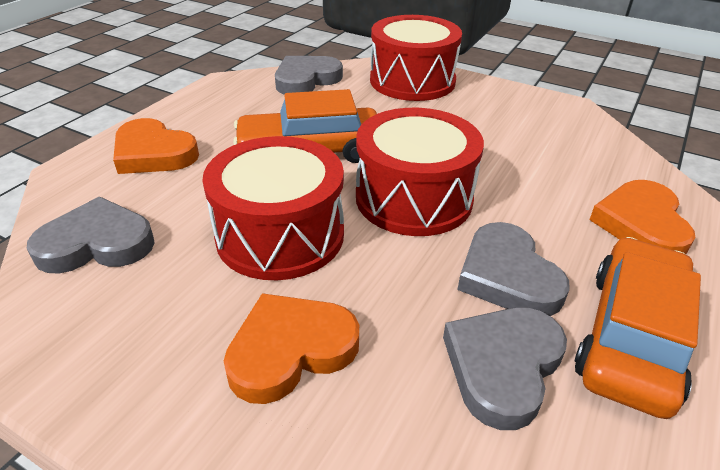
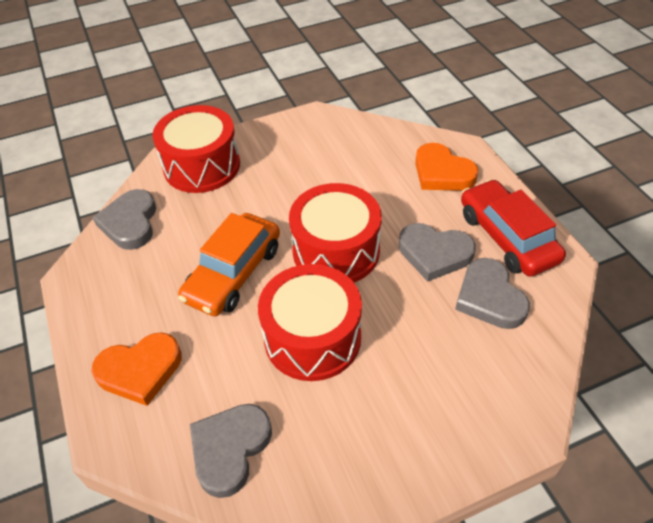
camera: 50 degrees left, 10 degrees up
orange heart [224,293,359,404] -> none
orange car [575,237,701,419] -> red car [461,179,566,277]

